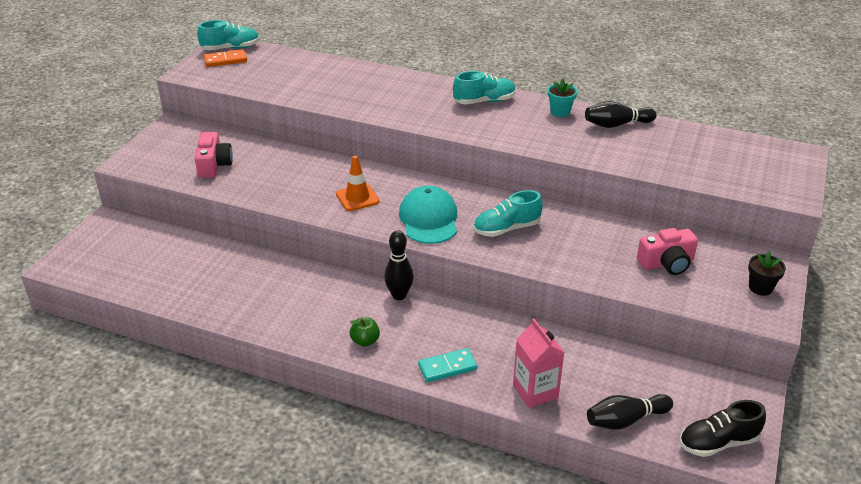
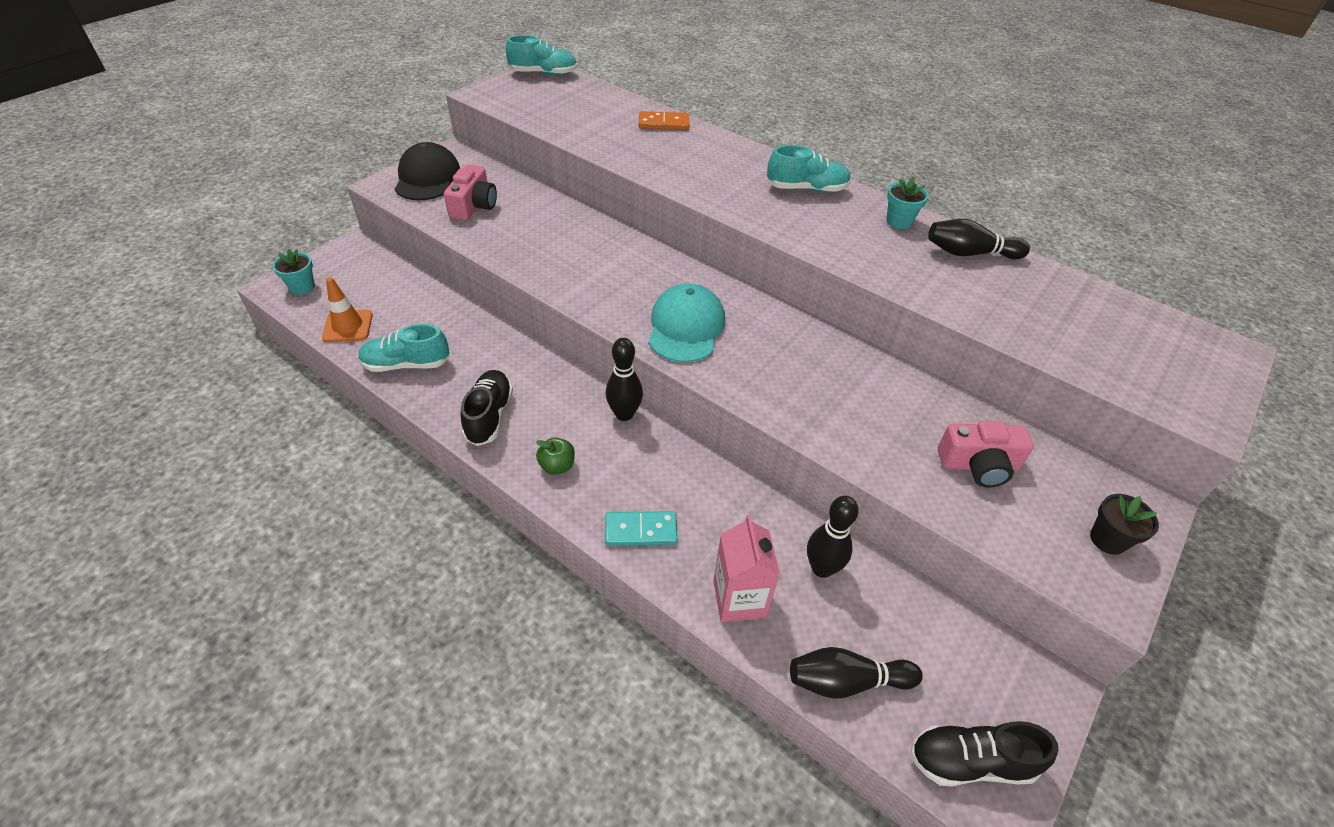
camera: 15 degrees right, 10 degrees up
orange domino [204,49,247,67] -> orange domino moved to [638,111,689,130]
orange traffic cone [336,155,380,211] -> orange traffic cone moved to [322,277,373,342]
turquoise shoe [473,190,543,237] -> turquoise shoe moved to [358,324,450,372]
none -> turquoise flower pot [273,249,315,295]
none -> black cap [395,142,460,200]
none -> black shoe [461,370,513,446]
none -> black bowling pin [807,496,859,578]

